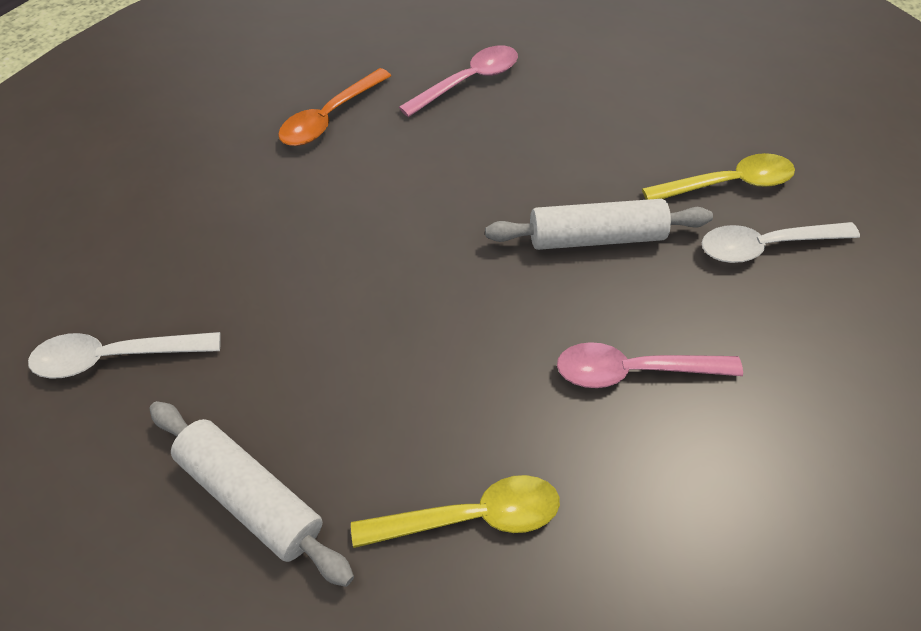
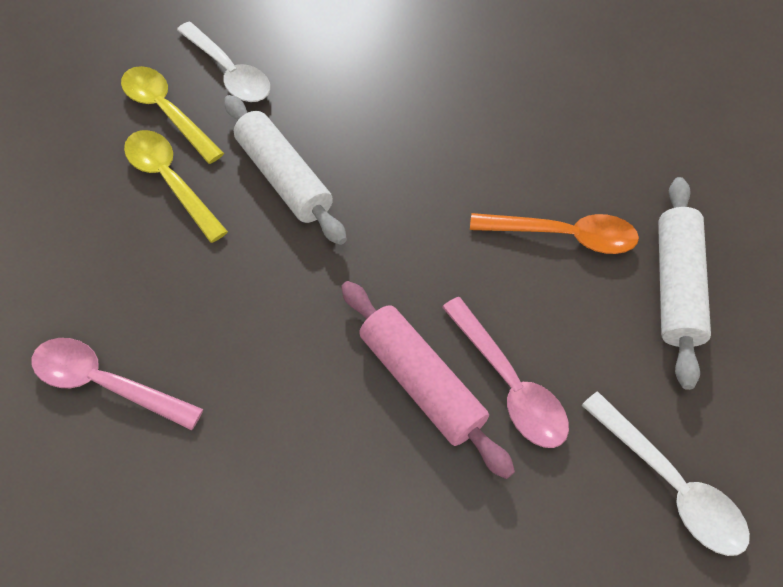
camera: 120 degrees left, 5 degrees up
orange spoon [278,68,391,146] -> orange spoon moved to [470,213,639,254]
yellow spoon [351,475,560,548] -> yellow spoon moved to [124,130,228,243]
pink spoon [557,342,743,388] -> pink spoon moved to [442,297,569,448]
none -> pink rolling pin [341,281,515,479]

